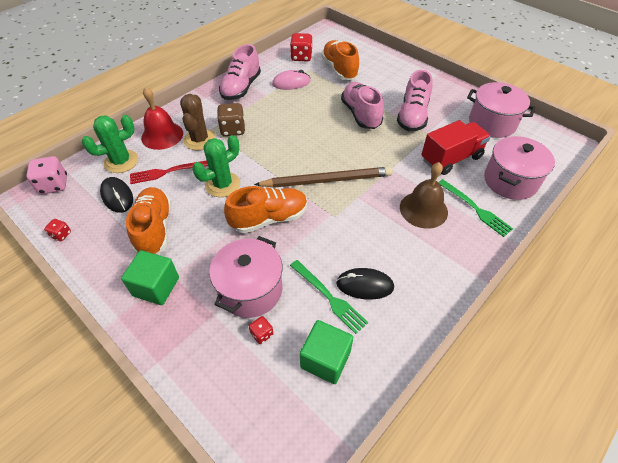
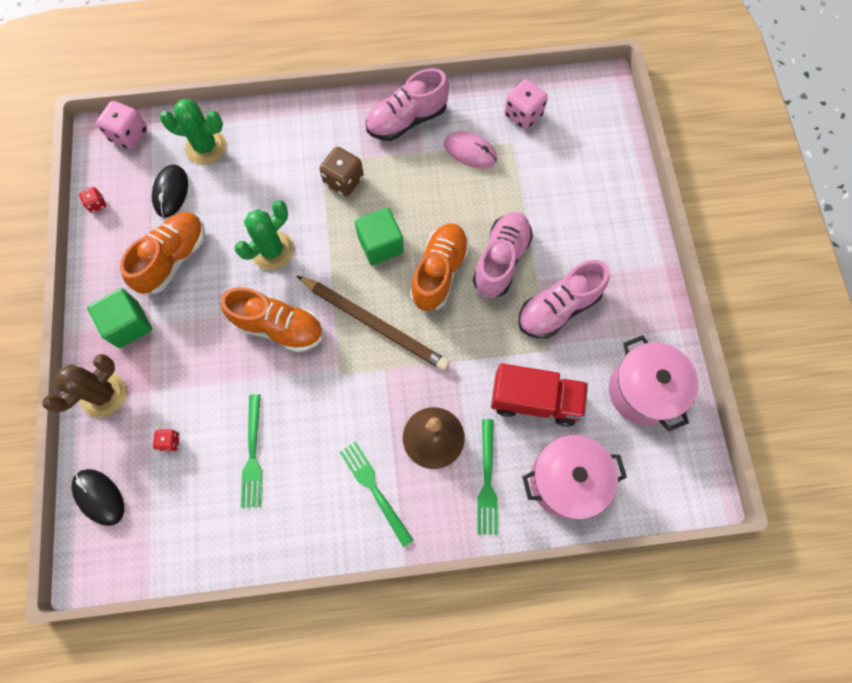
camera: 40 degrees right, 20 degrees up
red fork [130,161,208,184] -> none
red bell [141,87,183,150] -> none
brown cactus [180,94,216,150] -> brown cactus moved to [42,354,127,417]
green cactus [193,135,240,197] -> green cactus turned 45 degrees counterclockwise [235,200,294,270]
pink pot [209,236,283,318] -> none
red dice [290,33,313,61] -> pink dice [504,79,548,129]
green cube [300,320,353,384] -> green cube moved to [355,207,404,265]
orange shoe [321,40,359,80] -> orange shoe moved to [410,223,470,311]
black mouse [336,268,394,300] -> black mouse moved to [72,469,124,526]
none -> green fork [340,441,414,547]

